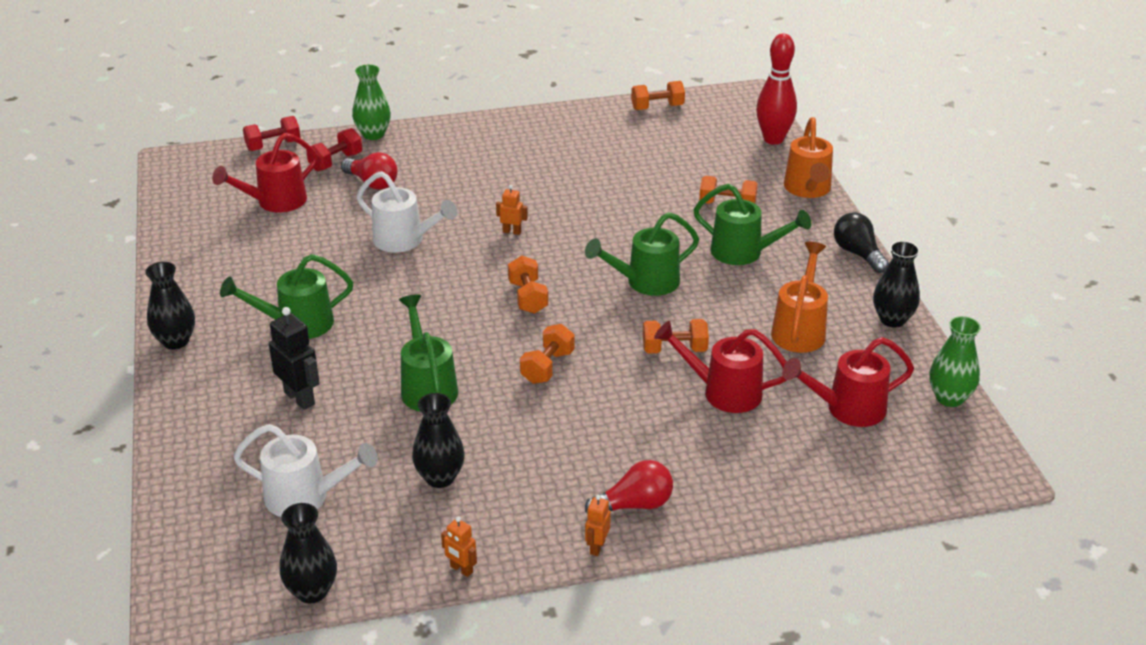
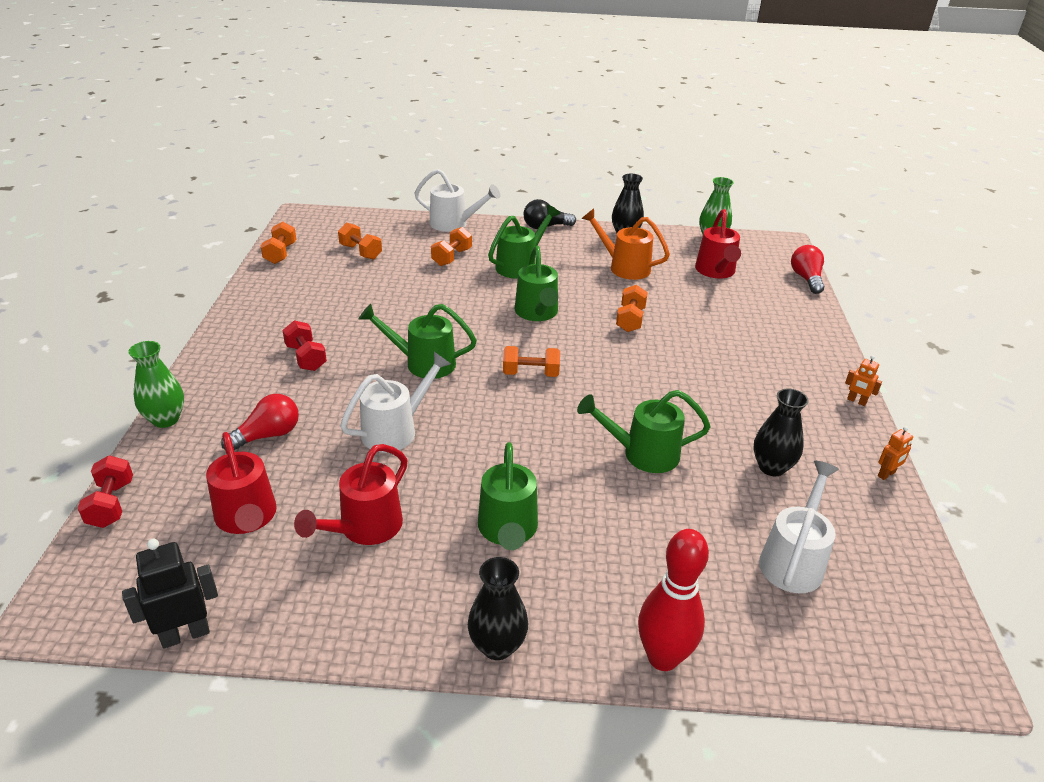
camera: 75 degrees left, 0 degrees up
black robot [269,307,320,410] -> black robot moved to [122,539,218,648]
black vase [280,503,337,603] -> none
red dumbbell [306,128,362,171] -> red dumbbell moved to [282,320,327,371]
orange robot [496,185,528,235] -> green watering can [359,304,477,379]
orange dumbbell [520,324,575,384] -> orange dumbbell moved to [338,223,382,260]
red light bulb [585,460,673,514] -> red light bulb moved to [791,245,824,294]
red watering can [654,321,787,413] -> red watering can moved to [294,444,408,545]
red bowling pin [756,33,797,145] -> red bowling pin moved to [638,529,709,671]
orange watering can [784,117,833,198] -> white watering can [414,169,500,232]

